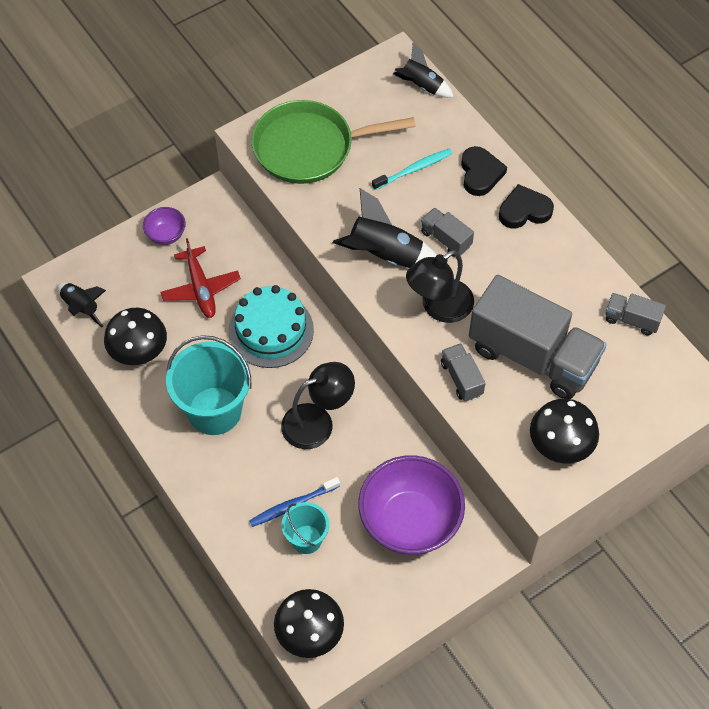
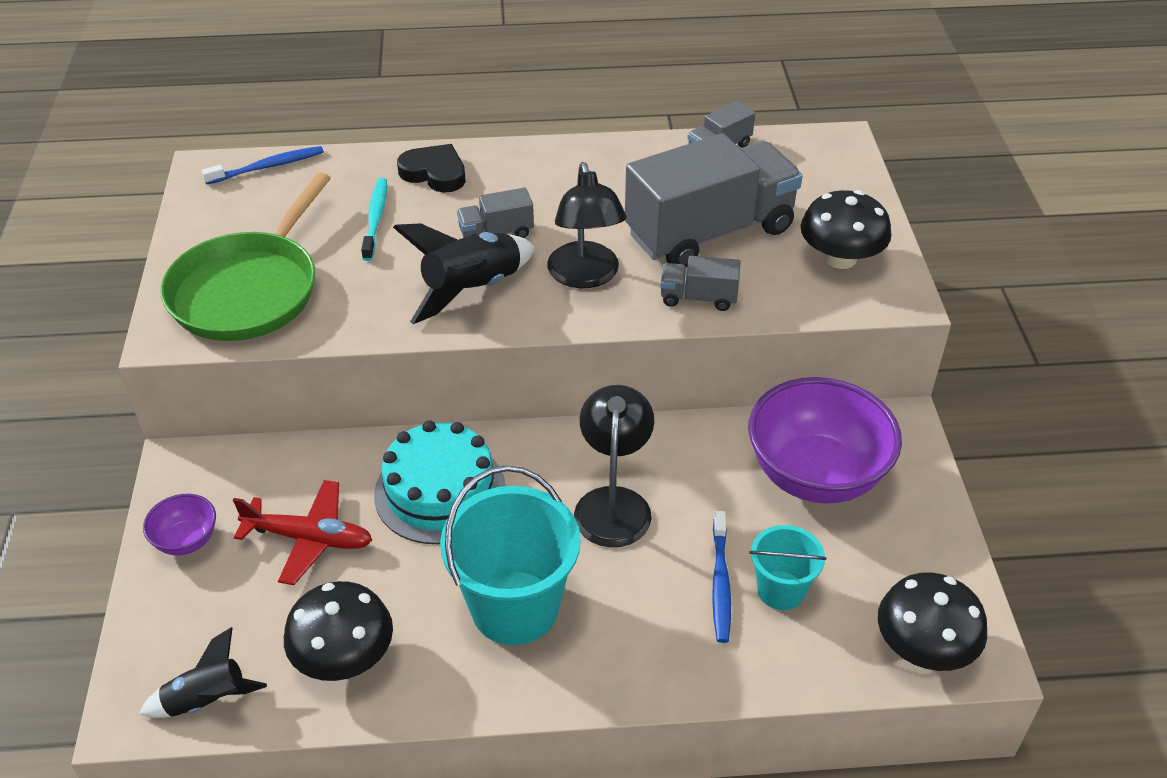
camera: 60 degrees left, 15 degrees down
black rocket [393,43,454,98] -> blue toothbrush [202,146,324,185]
black heart [499,184,554,228] -> none

